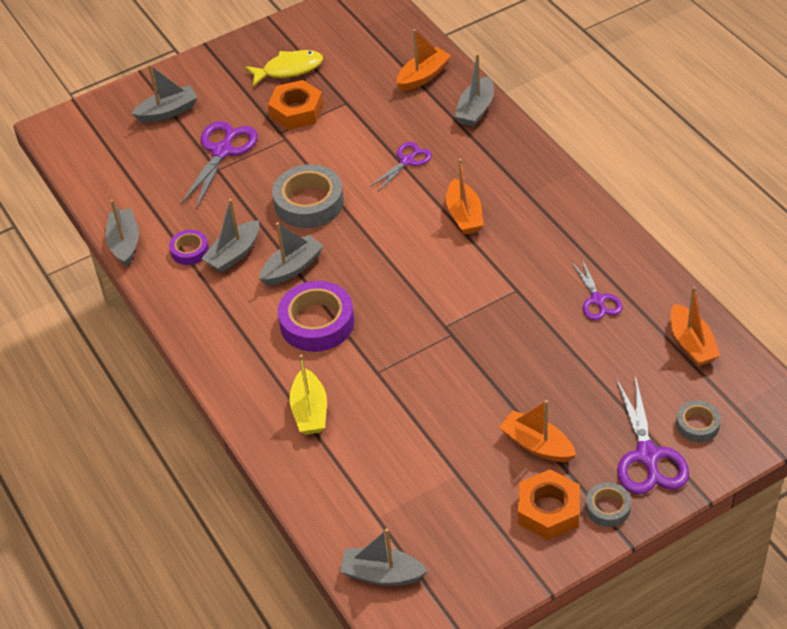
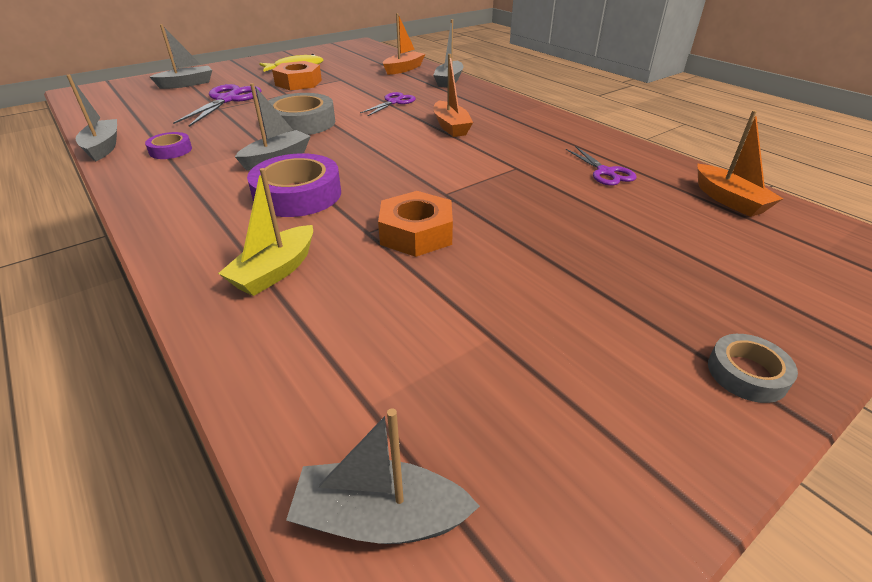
camera: 10 degrees left, 10 degrees down
grey boat [201,199,260,273] -> none
yellow boat [290,354,327,435] -> yellow boat turned 45 degrees clockwise [218,168,313,296]
orange boat [499,400,576,462] -> none
orange nut [518,469,580,540] -> orange nut moved to [378,191,453,257]
purple scissors [616,375,689,495] -> none
grey tape [676,401,721,443] -> none

